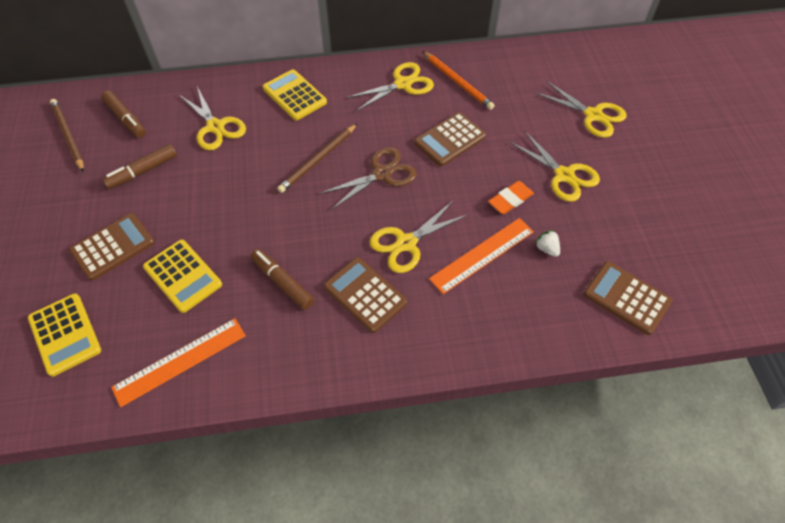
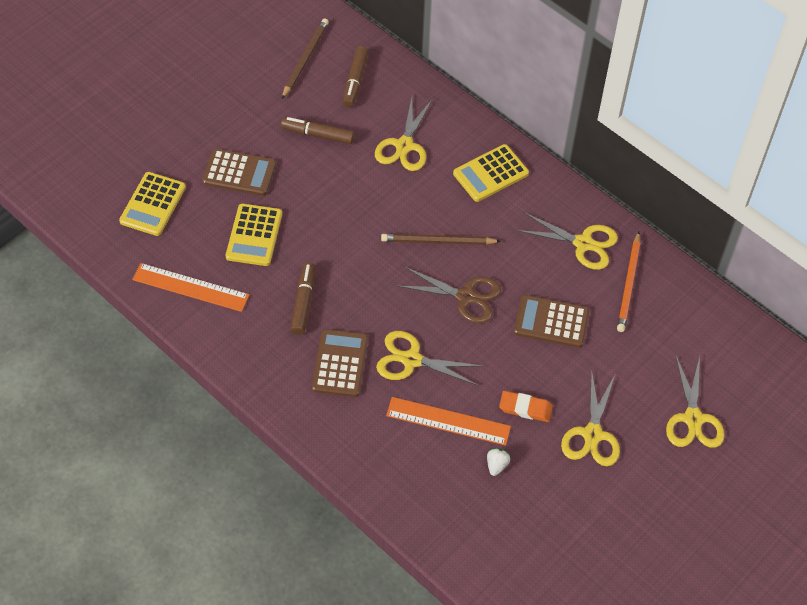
camera: 50 degrees right, 0 degrees up
yellow calculator [263,69,327,120] -> yellow calculator turned 135 degrees counterclockwise [453,144,529,202]
brown calculator [584,261,672,335] -> none

